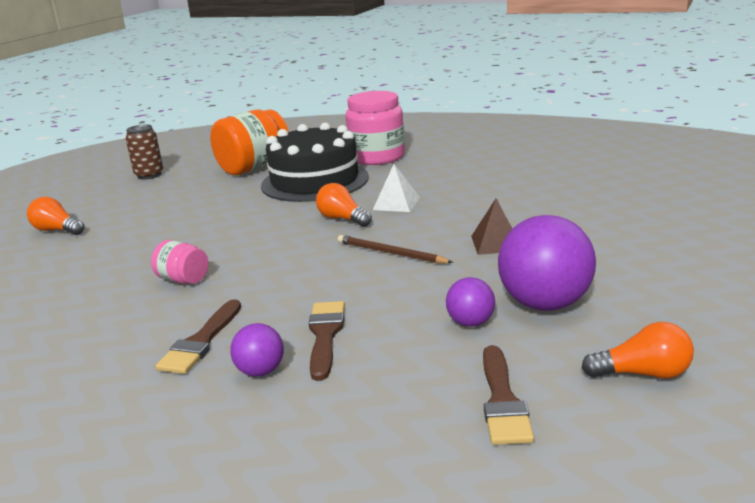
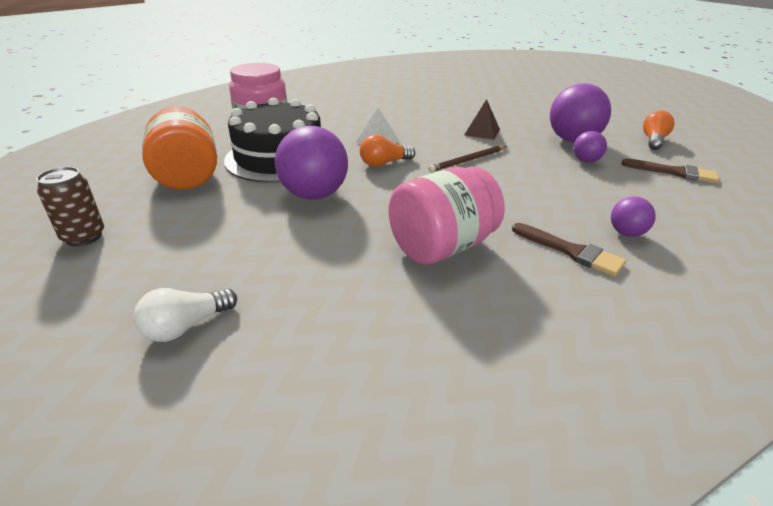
camera: 70 degrees left, 10 degrees up
orange light bulb [27,197,85,235] -> white light bulb [134,288,237,342]
pink jar [151,240,208,284] -> pink jar [389,166,505,265], size x1.99
brown brush [309,301,345,381] -> none
none -> purple ball [275,126,348,200]

